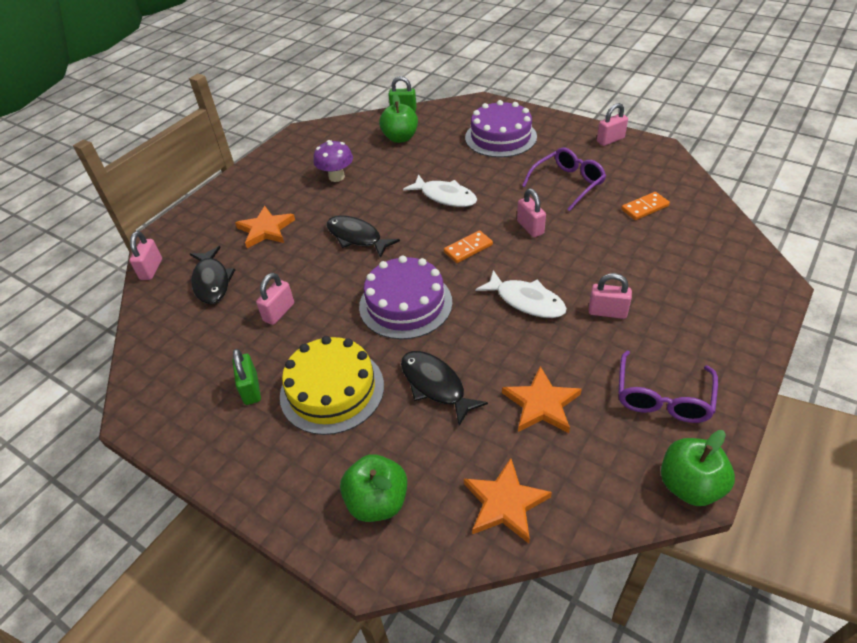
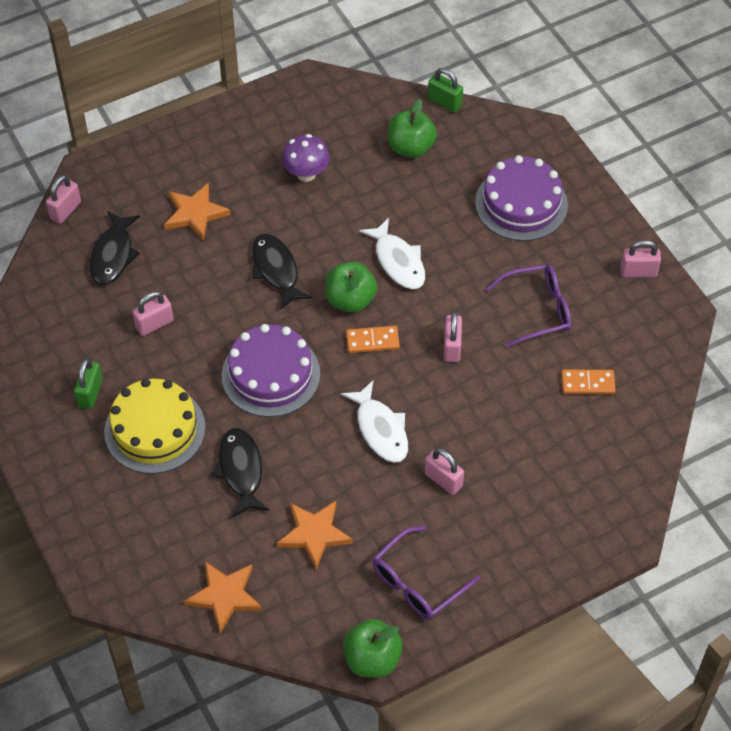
camera: 25 degrees right, 10 degrees up
green apple [340,454,407,522] -> green apple moved to [325,262,377,313]

